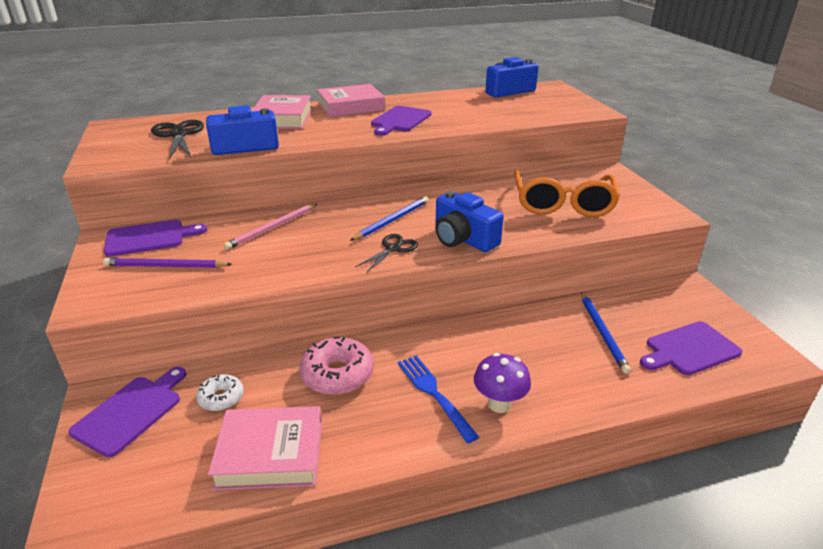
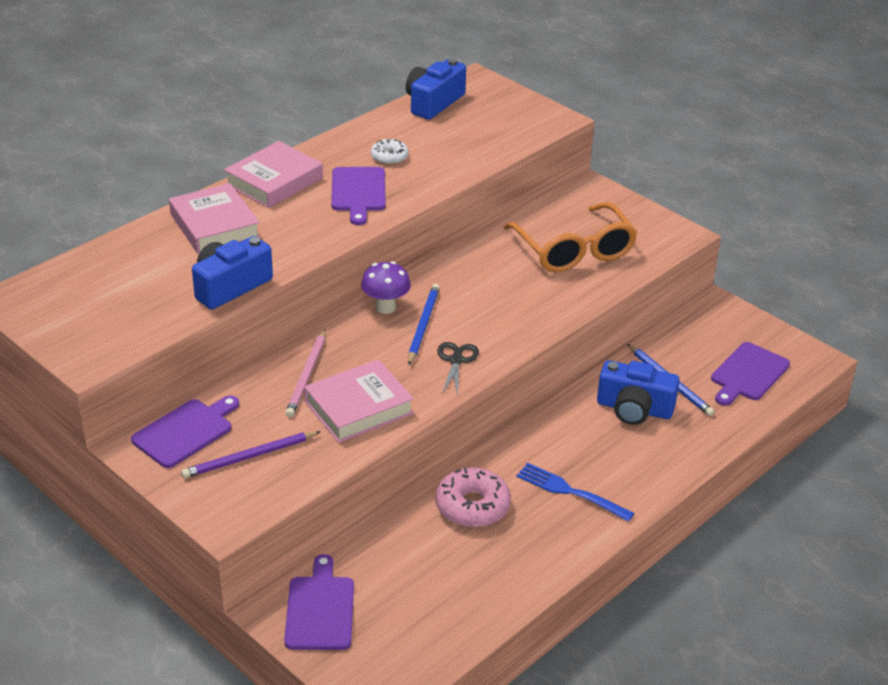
camera: 30 degrees left, 5 degrees up
black scissors [151,120,204,159] -> none
white donut [196,374,244,411] -> white donut moved to [371,139,409,165]
pink book [208,406,322,490] -> pink book moved to [304,359,414,443]
blue camera [435,191,504,252] -> blue camera moved to [597,360,680,425]
purple mushroom [474,353,531,413] -> purple mushroom moved to [361,261,411,314]

